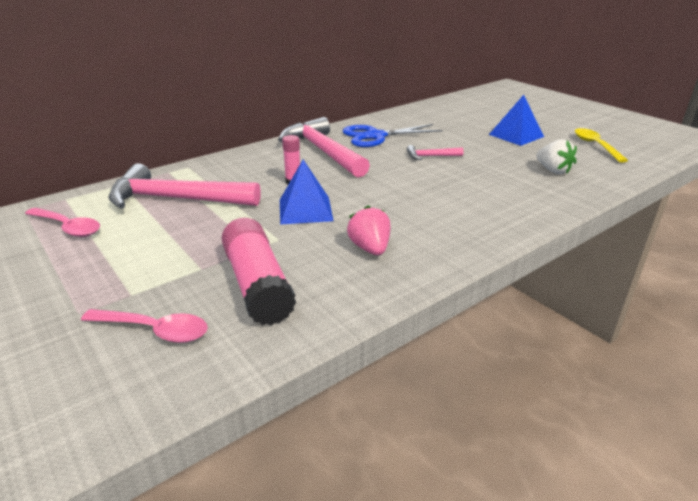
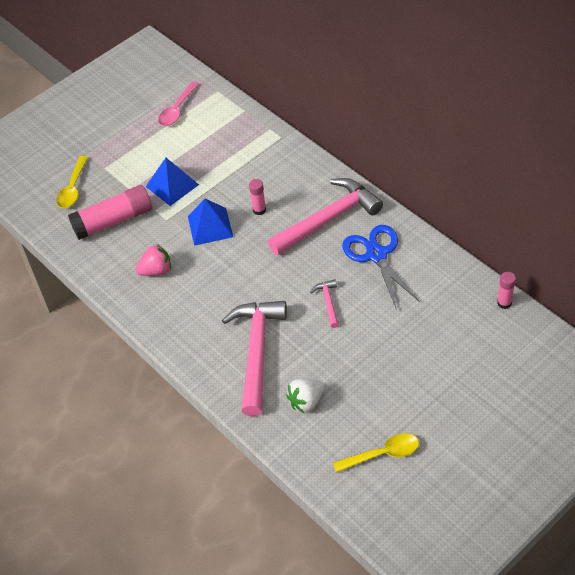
camera: 90 degrees right, 20 degrees up
pink spoon [81,309,208,343] -> yellow spoon [56,156,88,208]
pink hammer [108,164,261,209] -> pink hammer moved to [222,301,287,416]
blue pyramid [489,95,544,146] -> blue pyramid moved to [146,158,199,206]
none -> pink glue stick [497,272,516,309]

